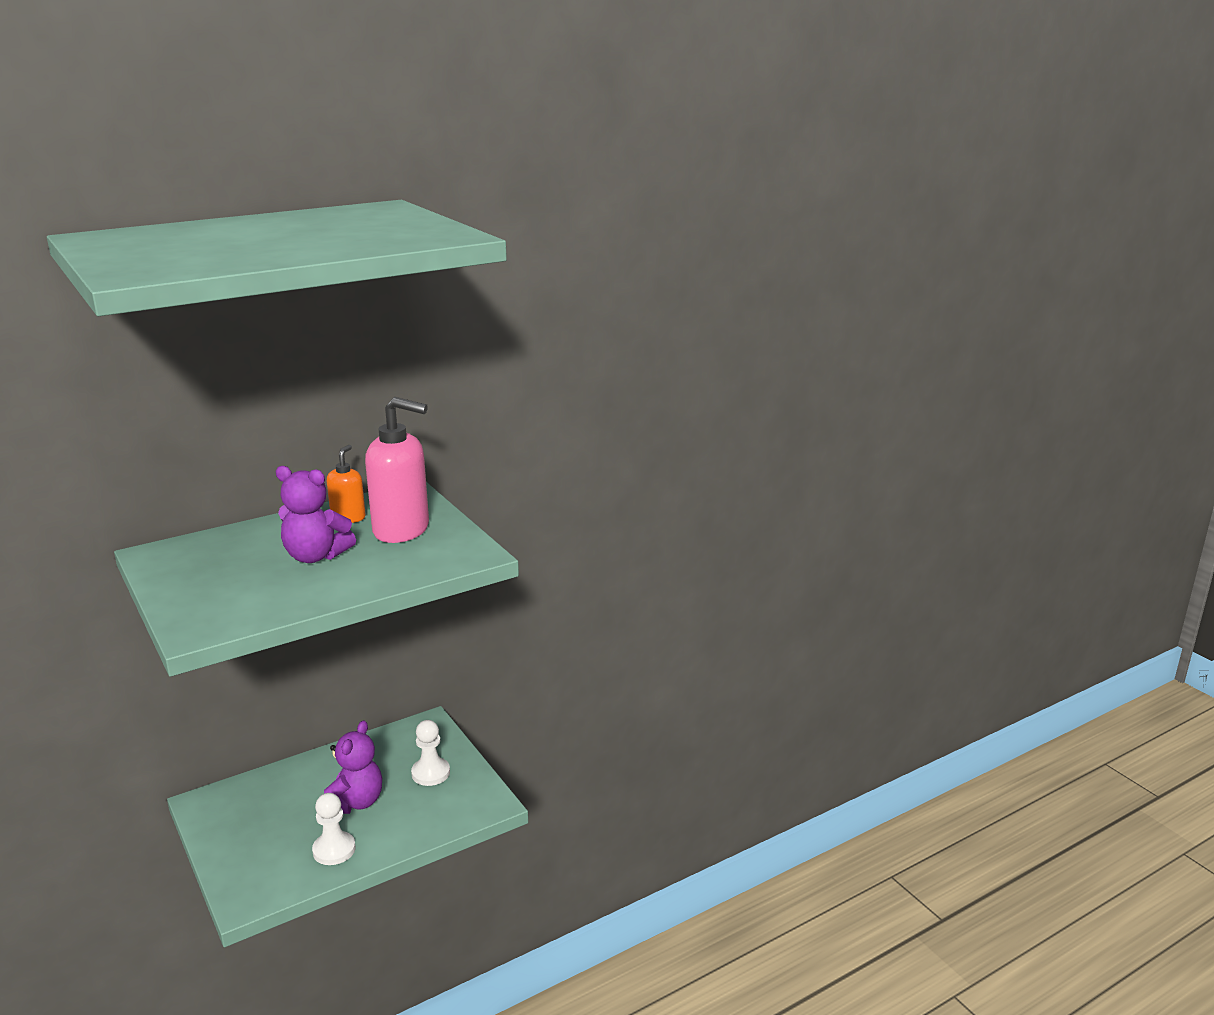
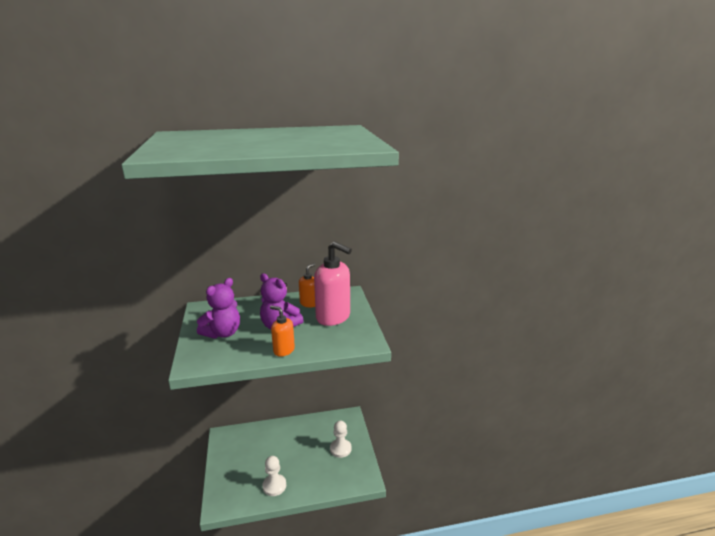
camera: 20 degrees right, 0 degrees up
purple teddy bear [324,720,382,814] -> purple teddy bear moved to [197,278,240,339]
none -> orange soap dispenser [270,305,295,357]

